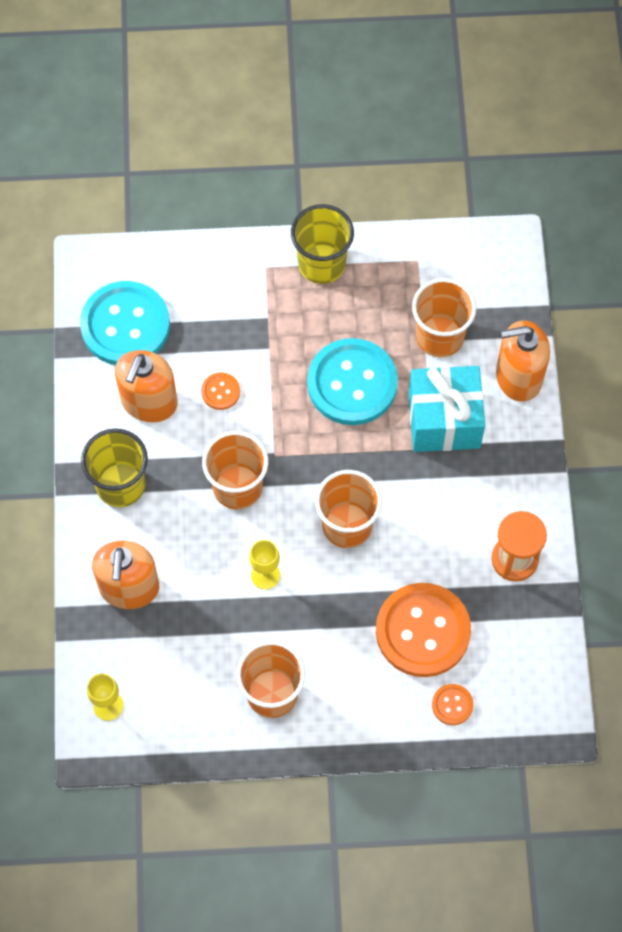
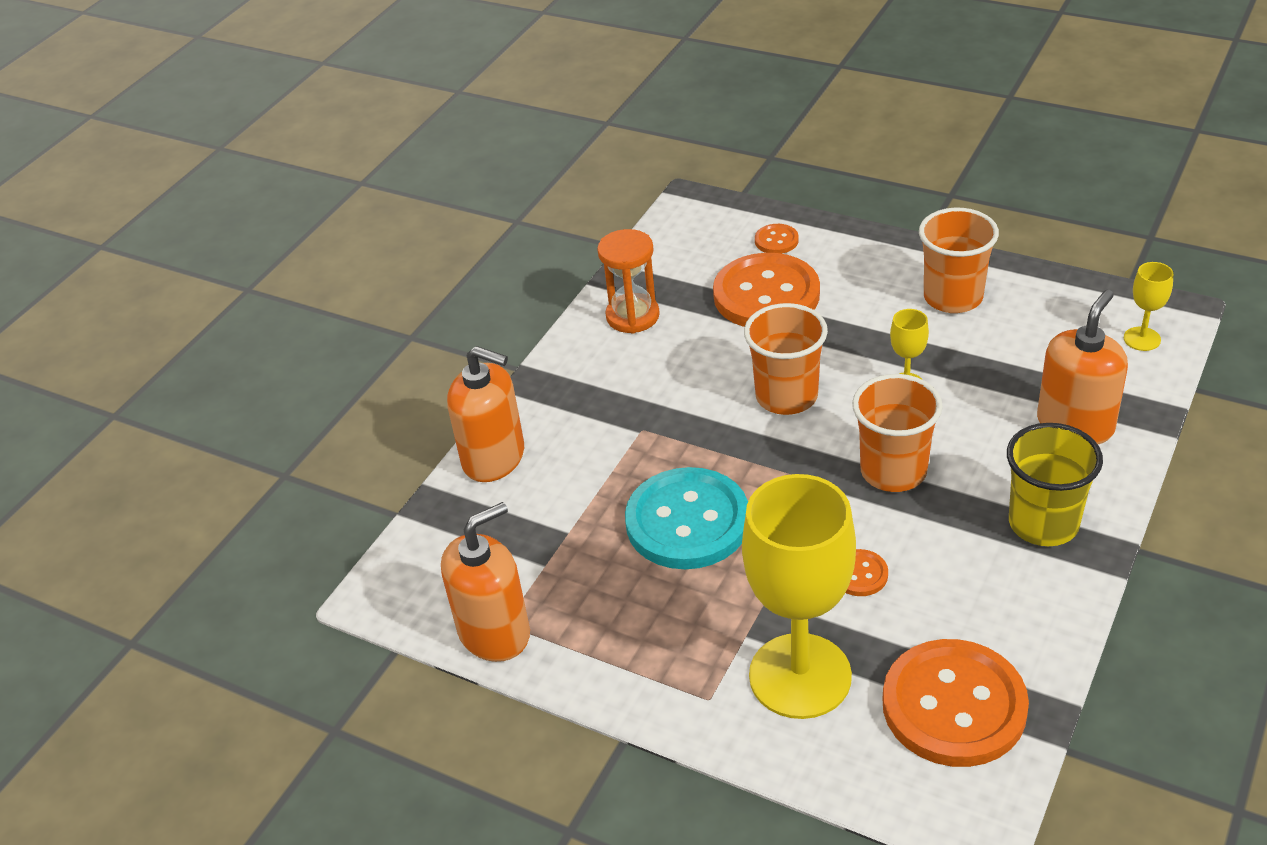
camera: 145 degrees left, 25 degrees down
turquoise button [80,281,170,365] -> orange button [882,639,1029,767]
orange soap dispenser [115,350,178,423] -> orange soap dispenser moved to [441,502,530,662]
yellow cup [291,204,354,284] -> none
turquoise gift [408,366,485,452] -> none
orange cup [412,278,477,357] -> none
none -> yellow goblet [742,474,856,719]

